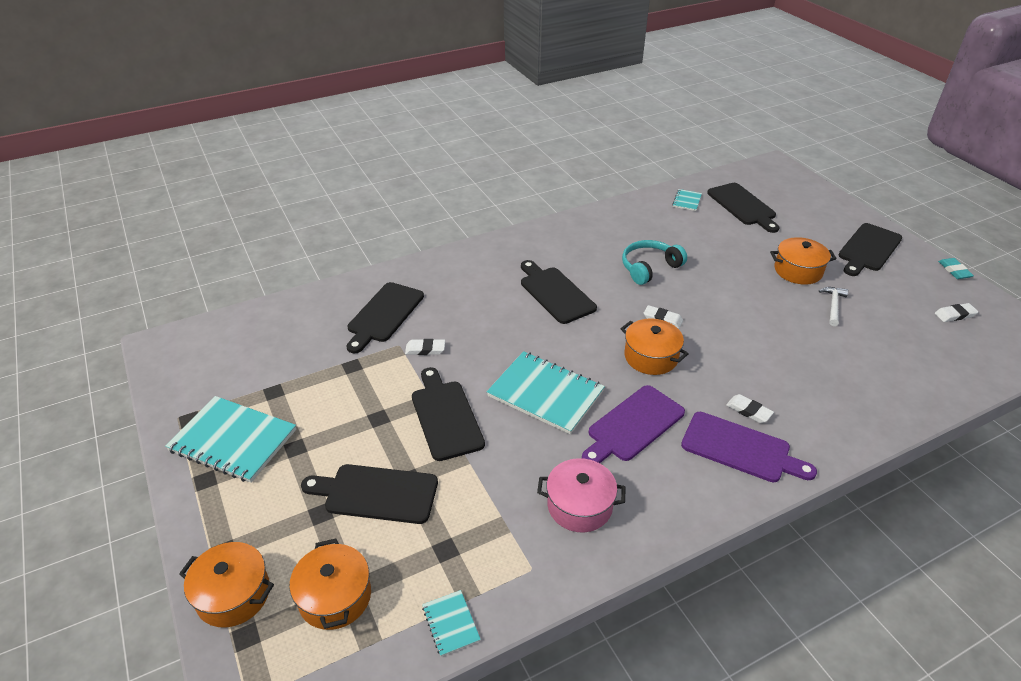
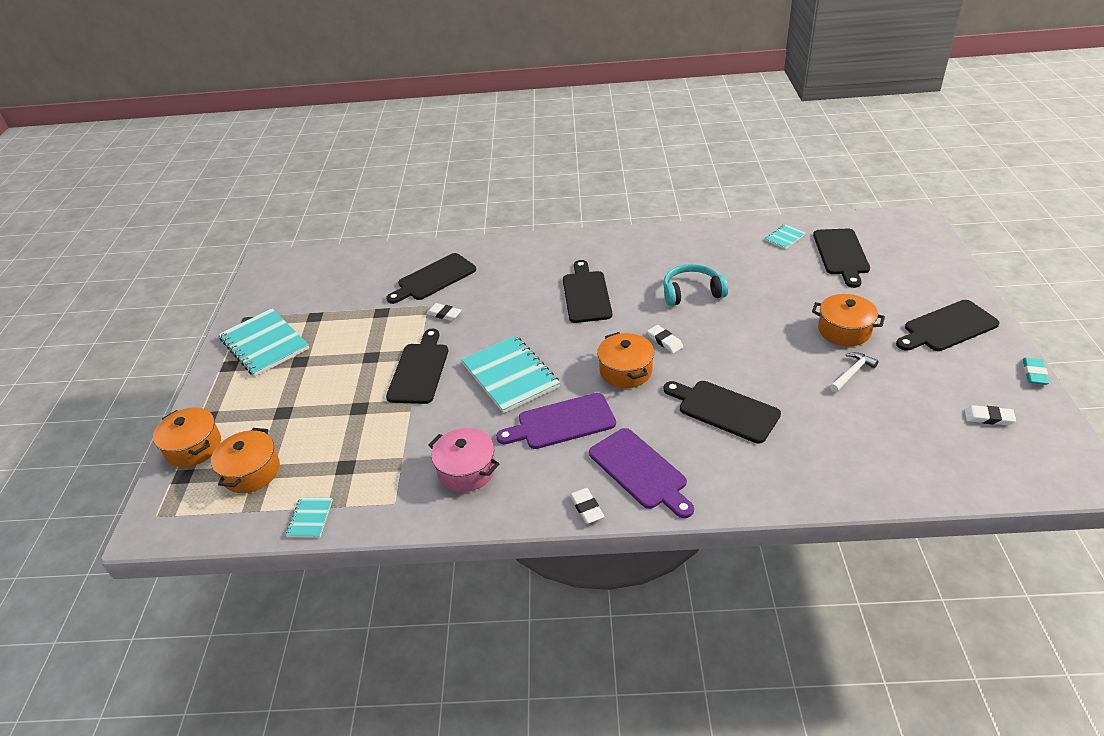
camera: 30 degrees right, 0 degrees up
black cutting board [301,464,438,524] -> black cutting board moved to [664,381,781,443]
white eraser [726,394,774,423] -> white eraser moved to [570,488,605,524]

